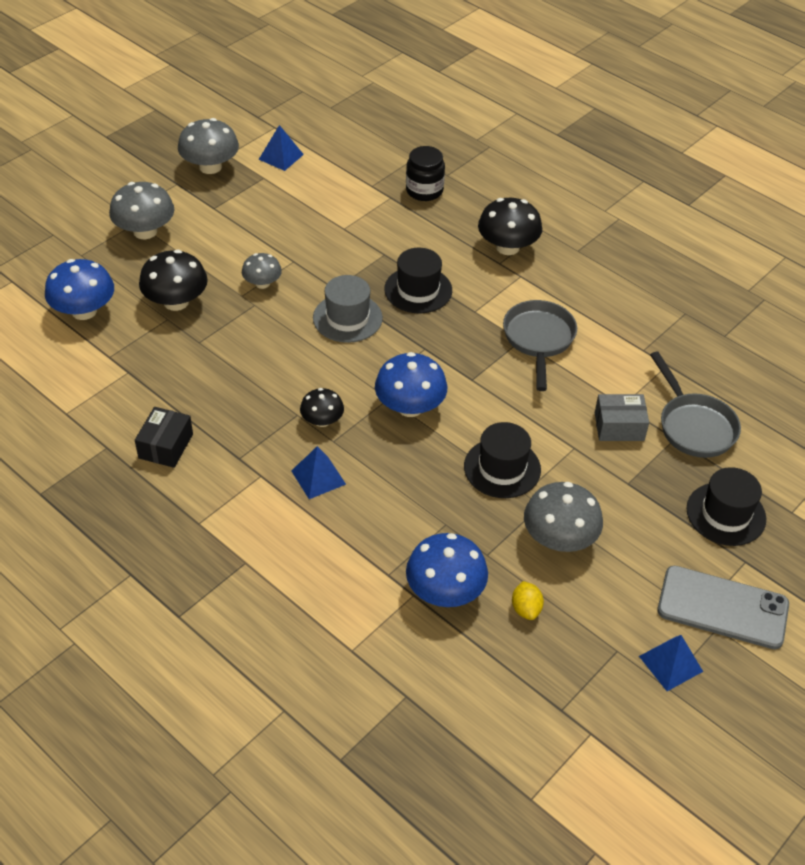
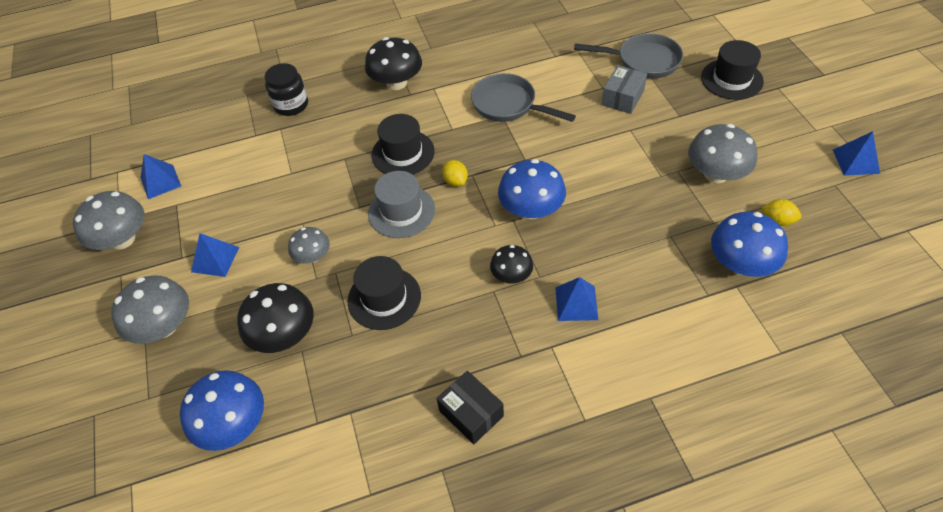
camera: 55 degrees left, 5 degrees up
black hat [464,422,541,498] -> black hat moved to [348,256,421,330]
grey phone [657,566,789,649] -> none
none -> blue pyramid [191,233,239,277]
none -> yellow lemon [442,160,468,187]

